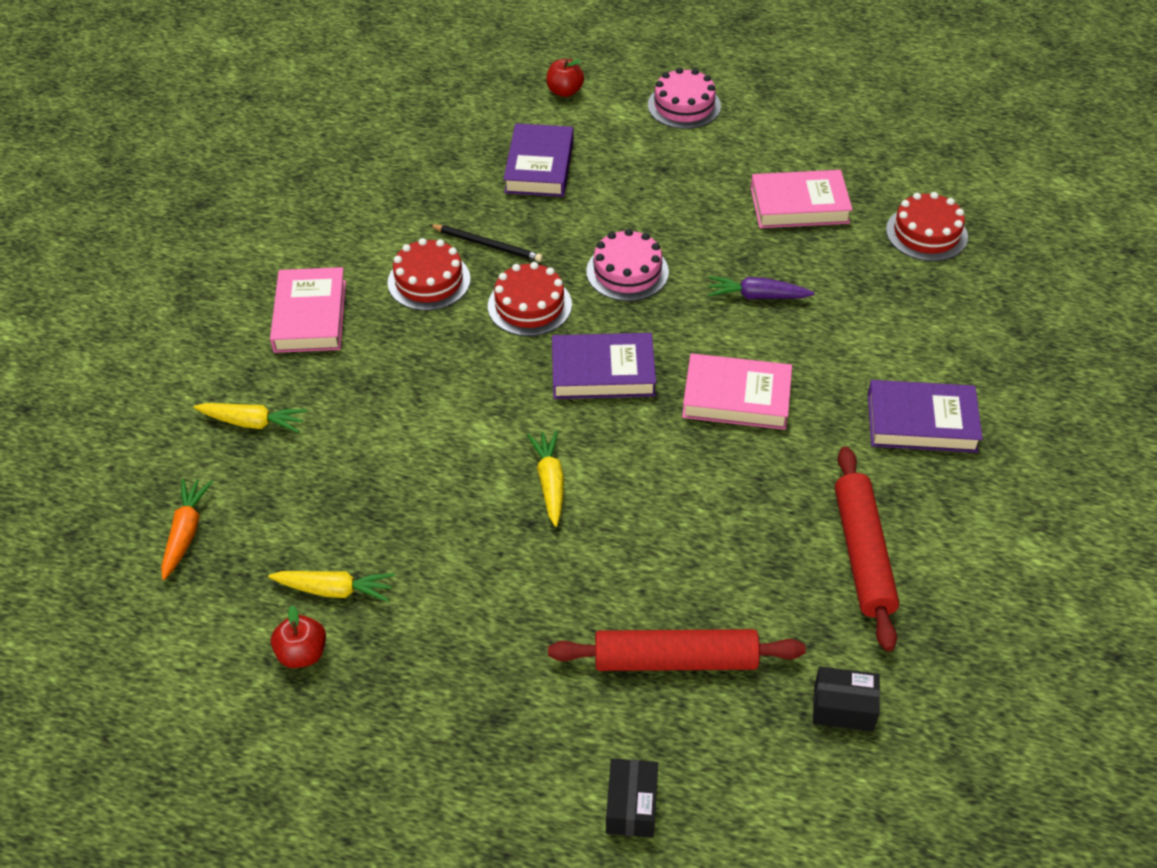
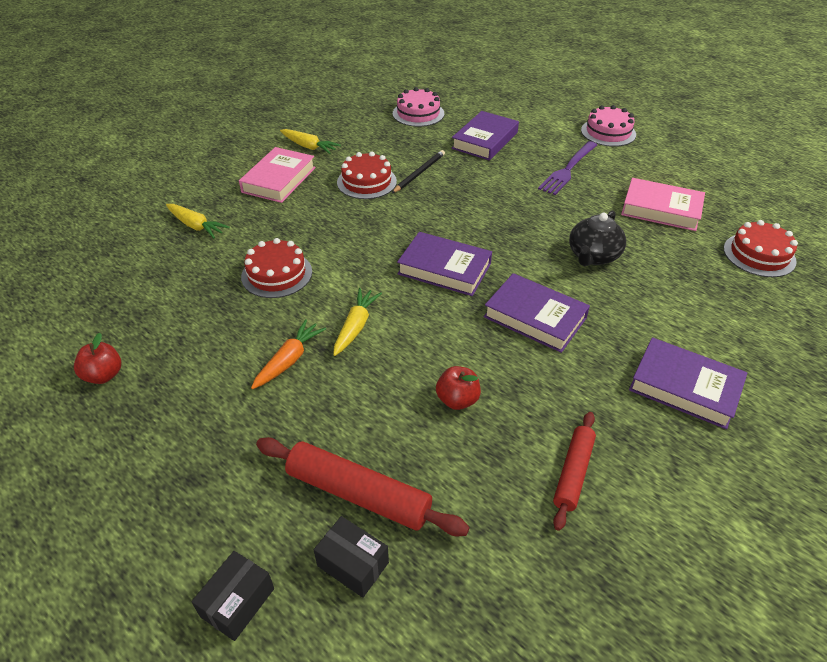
camera: 25 degrees right, 5 degrees down
orange carrot [161,479,213,580] -> orange carrot moved to [251,319,326,389]
yellow carrot [268,571,395,602] -> yellow carrot moved to [280,129,341,154]
black pencil [430,224,543,262] -> black pencil turned 105 degrees counterclockwise [392,150,445,193]
red cake [488,262,572,336] -> red cake moved to [241,238,312,298]
red apple [546,59,584,97] -> red apple moved to [436,366,481,410]
pink cake [586,229,669,301] -> pink cake moved to [393,87,444,127]
pink book [682,353,792,430] -> purple book [484,273,590,353]
purple carrot [708,276,815,299] -> black teapot [569,210,626,266]
black box [813,667,880,732] -> black box moved to [314,516,389,598]
red rolling pin [835,447,899,651] -> red rolling pin [553,412,596,531], size x0.63
none -> purple fork [538,141,597,195]

